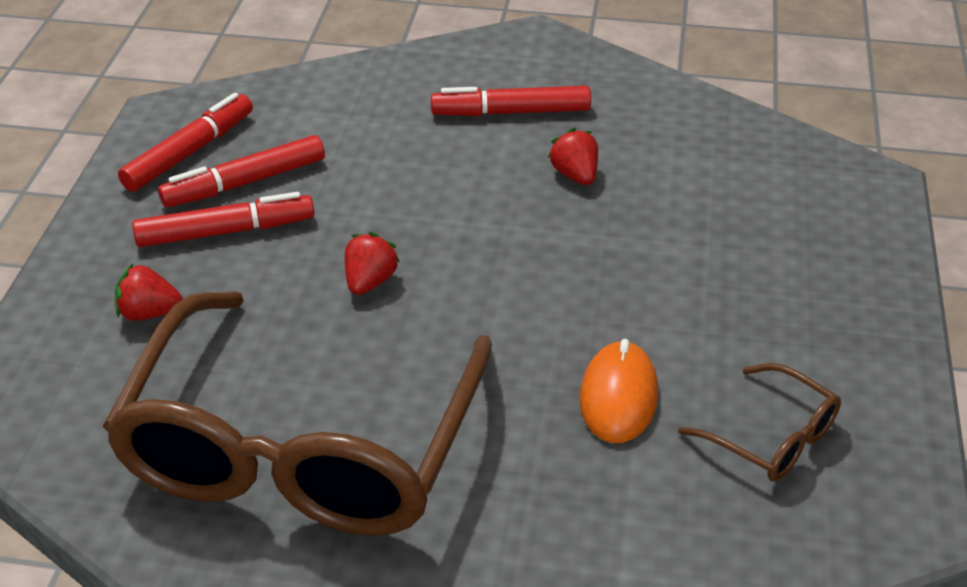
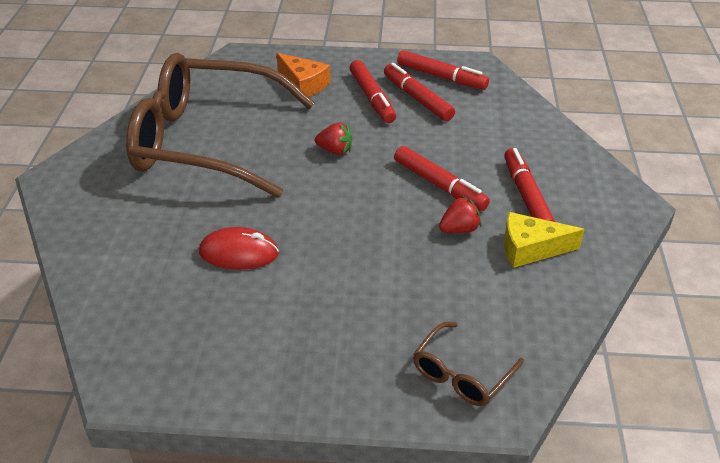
camera: 85 degrees right, 0 degrees up
red strawberry [115,264,183,321] -> orange cheese [276,53,330,97]
orange mouse [580,339,658,443] -> red mouse [199,227,279,270]
brown glasses [678,363,841,482] -> brown glasses moved to [413,322,524,406]
none -> red marker [394,146,490,211]
none -> yellow cheese [504,212,585,268]

